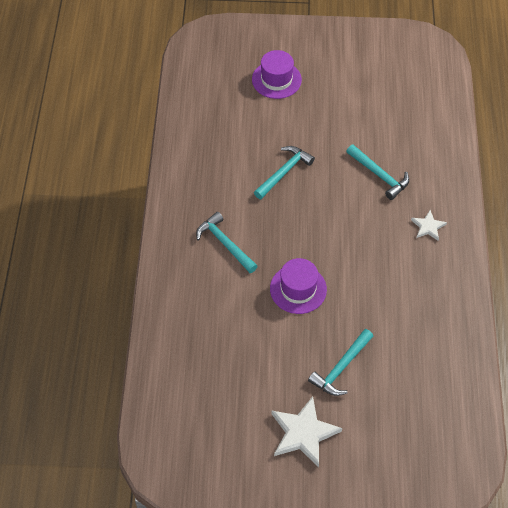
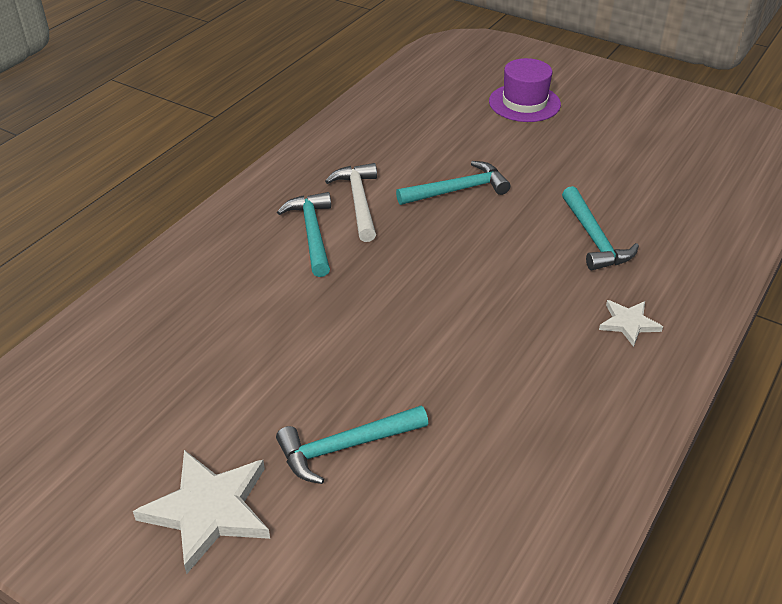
camera: 30 degrees right, 15 degrees down
purple hat [270,258,327,314] -> none
none -> white hammer [325,163,377,242]

